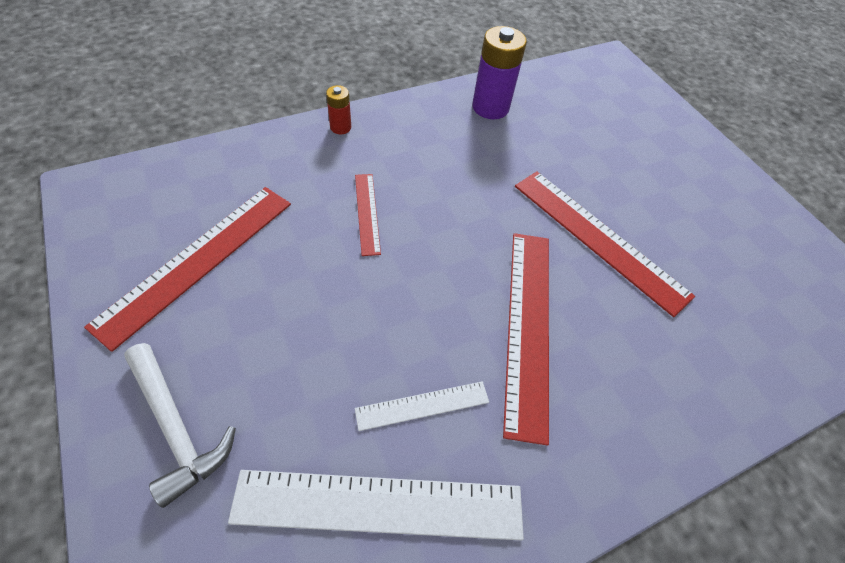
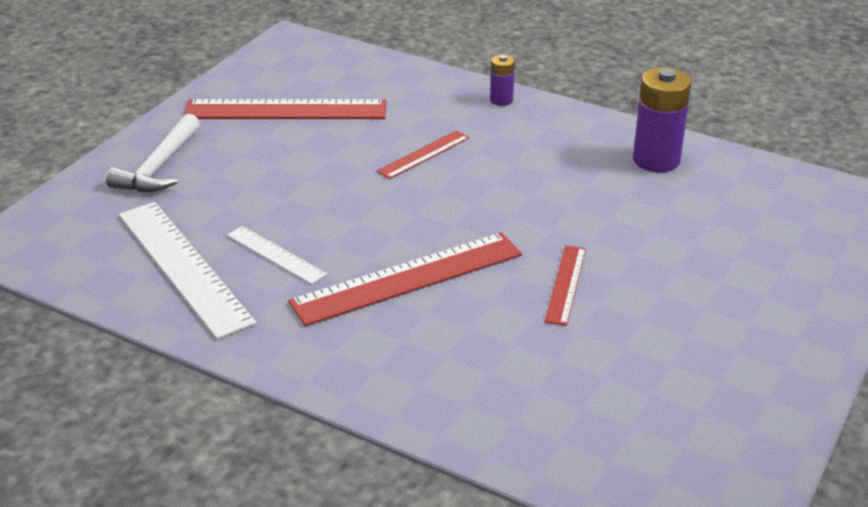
camera: 60 degrees right, 20 degrees down
red battery [326,85,351,134] -> purple battery [490,55,515,106]
red ruler [515,171,695,317] -> red ruler [544,245,586,326], size x0.52

